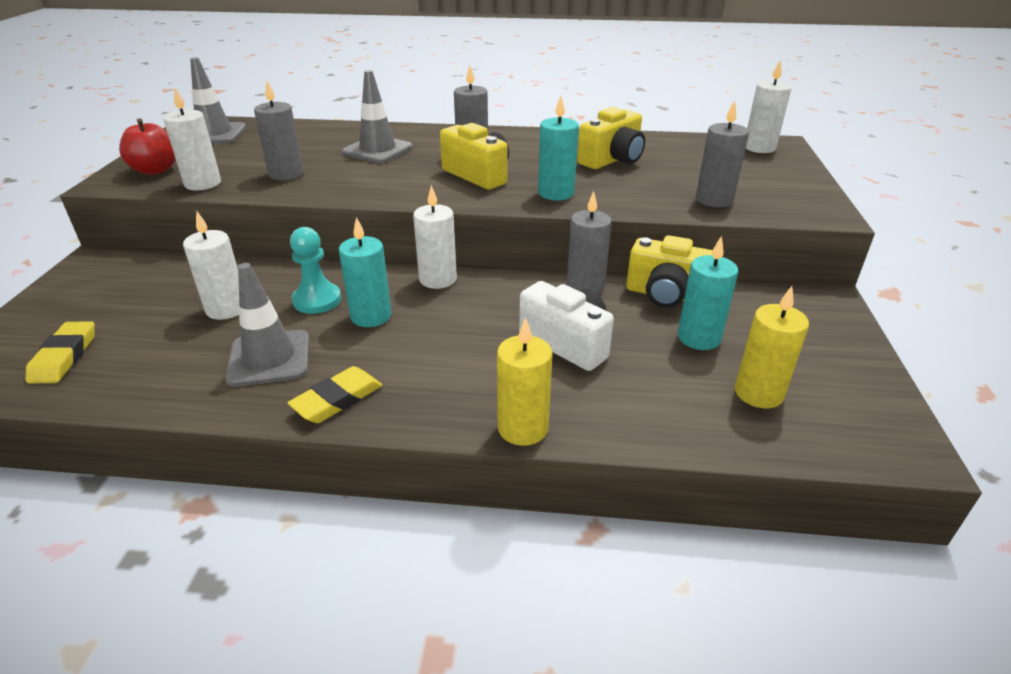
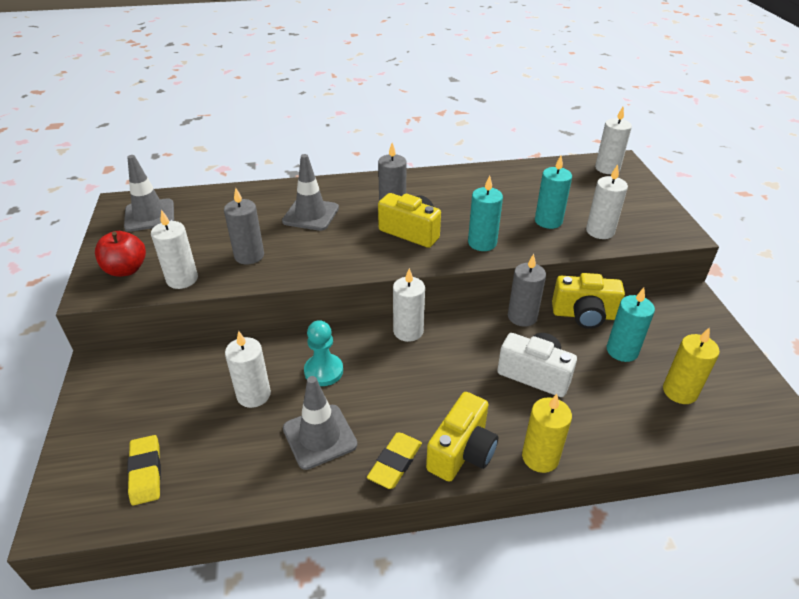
camera: 15 degrees left, 5 degrees up
turquoise candle [339,217,392,327] -> turquoise candle moved to [535,156,572,229]
yellow camera [577,107,645,169] -> yellow camera moved to [426,392,498,482]
grey candle [696,100,749,207] -> white candle [586,164,628,239]

